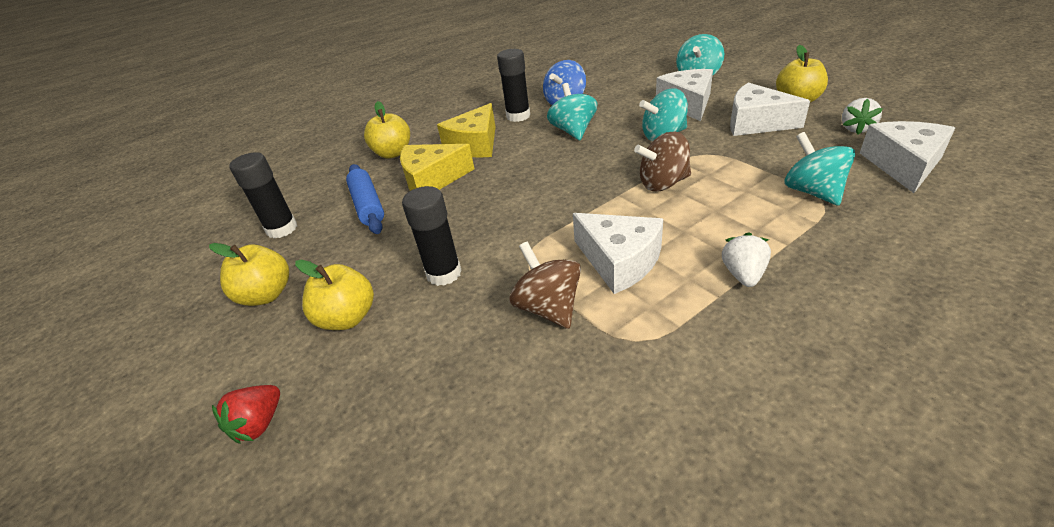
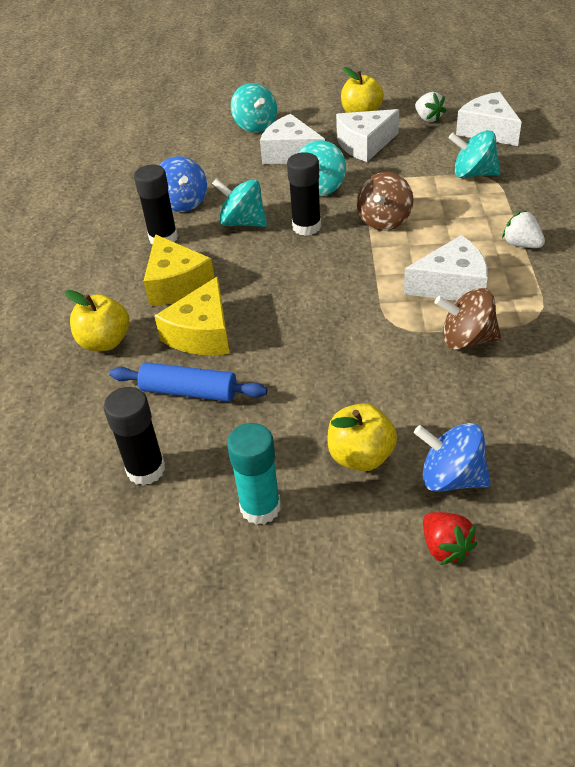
camera: 55 degrees left, 5 degrees up
yellow apple [209,243,289,306] -> turquoise glue stick [227,423,281,525]
black glue stick [402,186,462,286] -> black glue stick moved to [287,152,321,236]
none -> blue spinning top [414,423,491,492]

